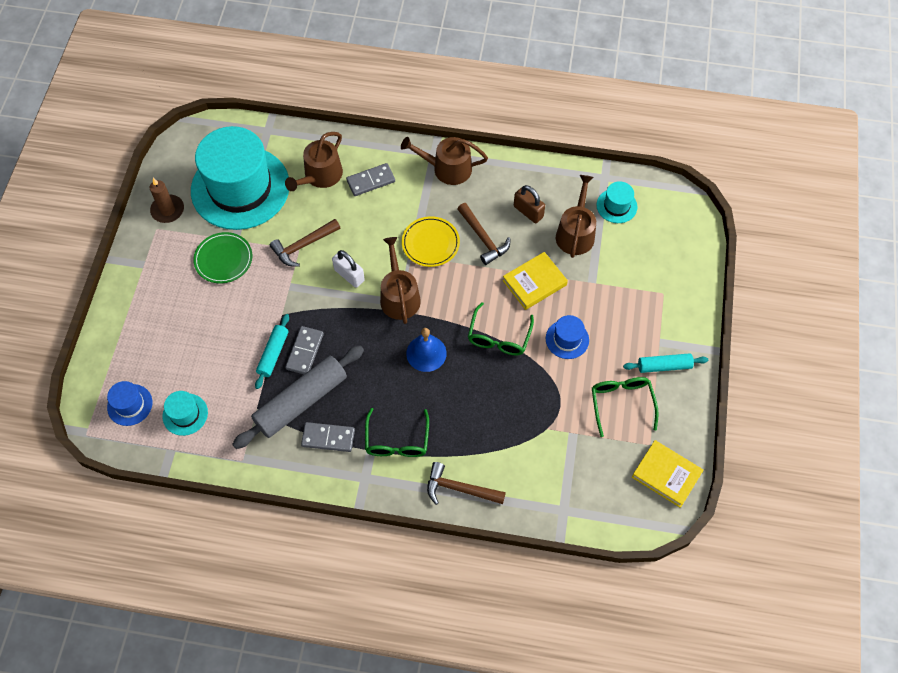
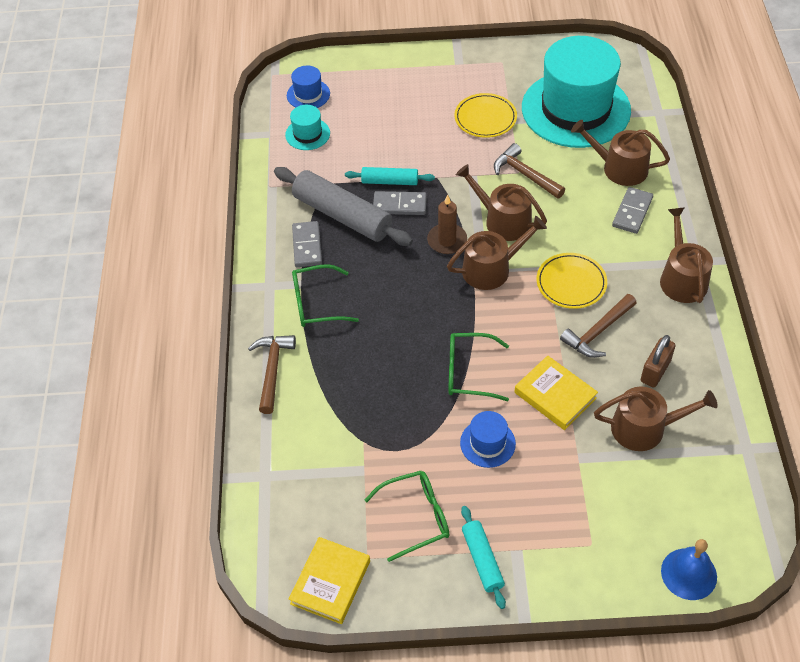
camera: 80 degrees right, 10 degrees down
brown candle [150,178,184,223] -> brown candle moved to [427,194,467,254]
green plate [193,232,252,284] -> yellow plate [454,93,517,138]
white padlock [332,250,365,288] -> brown watering can [456,164,547,241]
grey domino [346,163,395,196] -> grey domino turned 60 degrees clockwise [612,187,653,234]
blue bell [406,328,447,372] -> blue bell moved to [661,539,717,600]
turquoise hat [596,181,637,223] -> none

